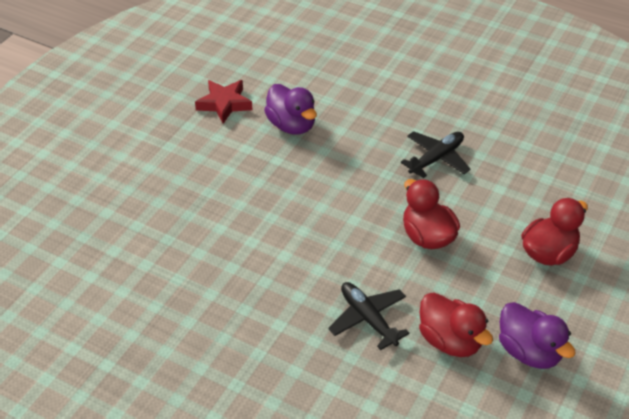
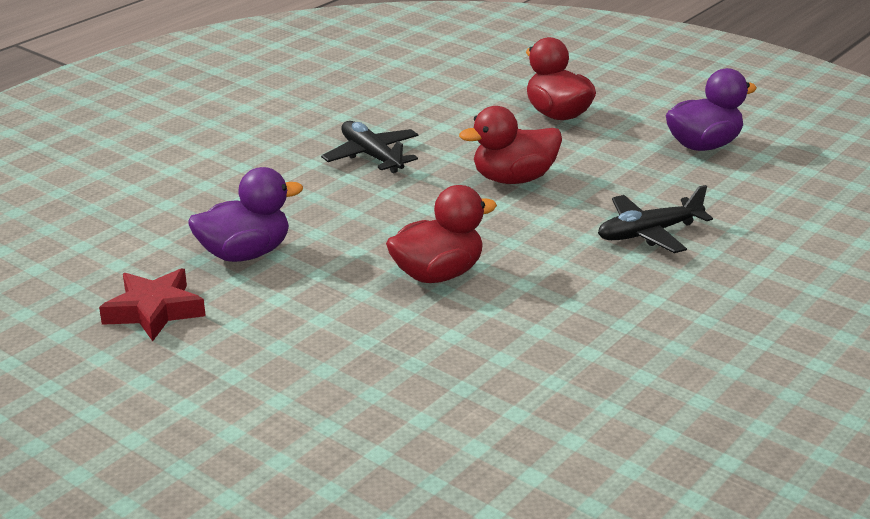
camera: 80 degrees left, 15 degrees down
red duck [419,292,493,357] -> red duck moved to [386,185,497,283]

